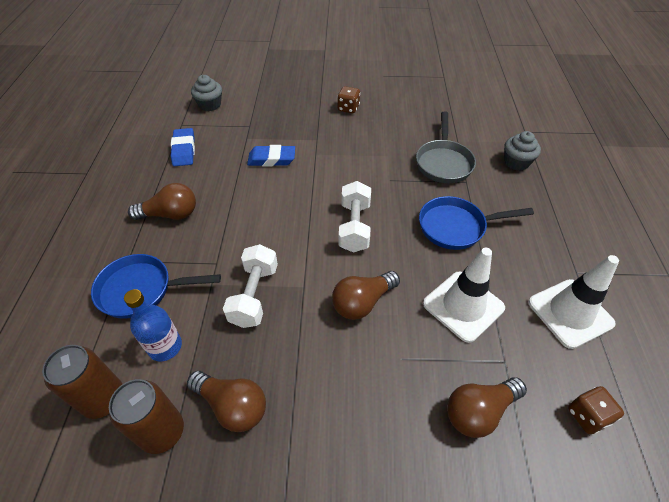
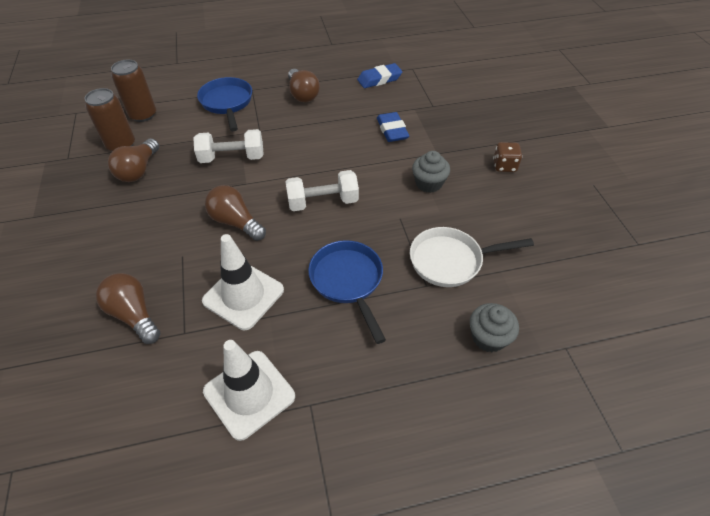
camera: 75 degrees right, 0 degrees up
blue bottle [124,289,182,361] -> none
grey cupcake [191,75,222,111] -> grey cupcake moved to [412,151,450,193]
grey pan [416,111,476,183] -> white pan [410,227,534,287]
brown dice [568,386,624,434] -> none

